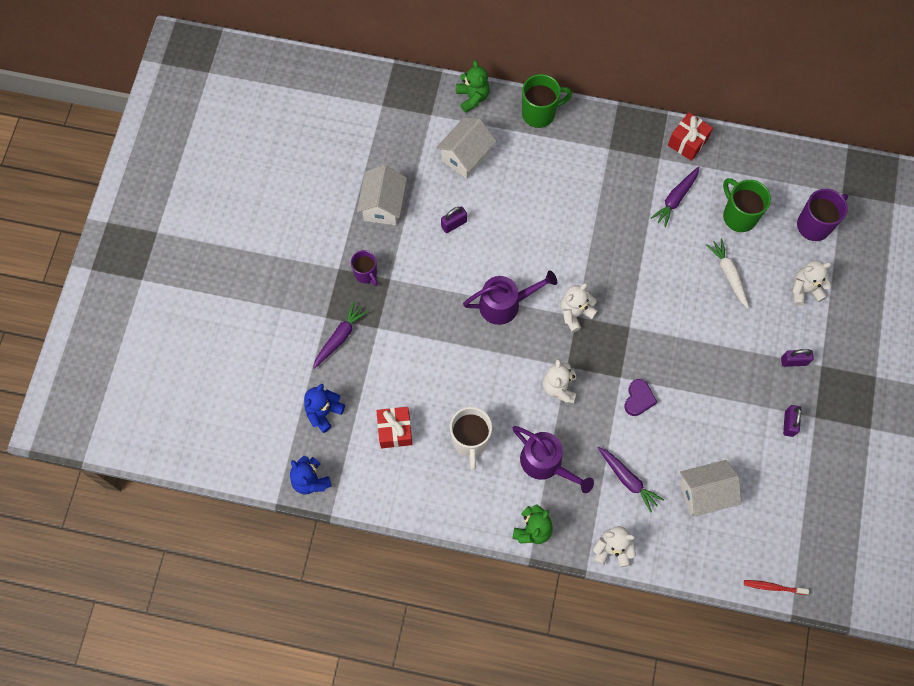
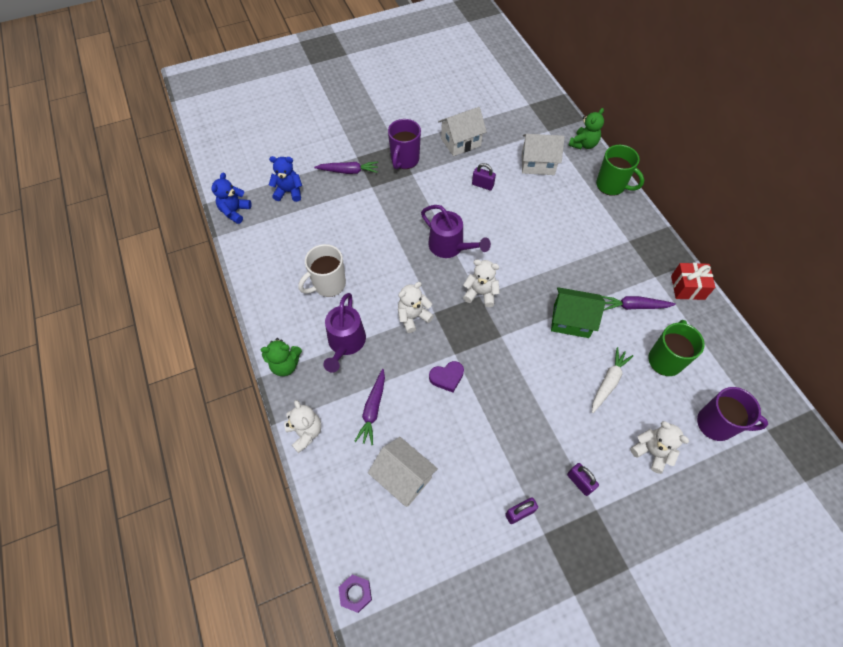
camera: 55 degrees right, 10 degrees down
purple mug [351,250,378,286] -> purple mug [388,119,421,169], size x1.55
red gift [376,407,412,448] -> none
red toothbrush [744,580,809,595] -> purple nut [339,575,372,613]
none -> green house [551,287,605,338]

